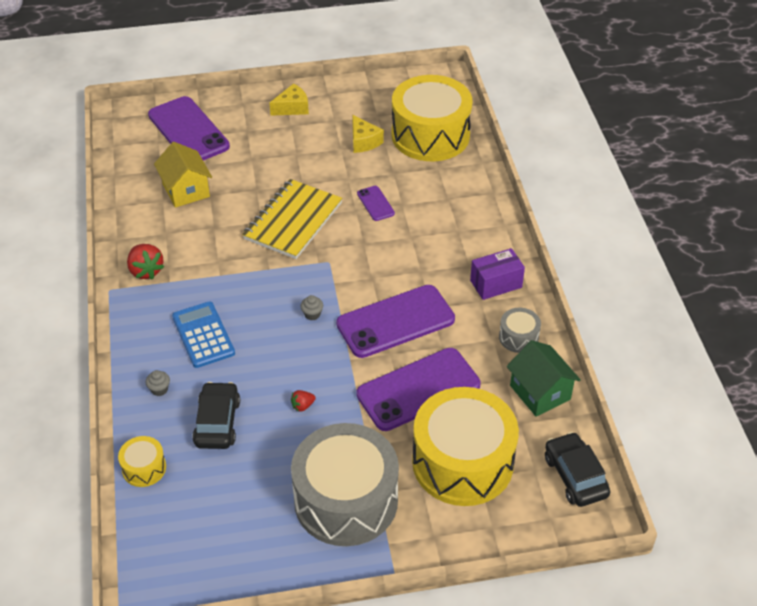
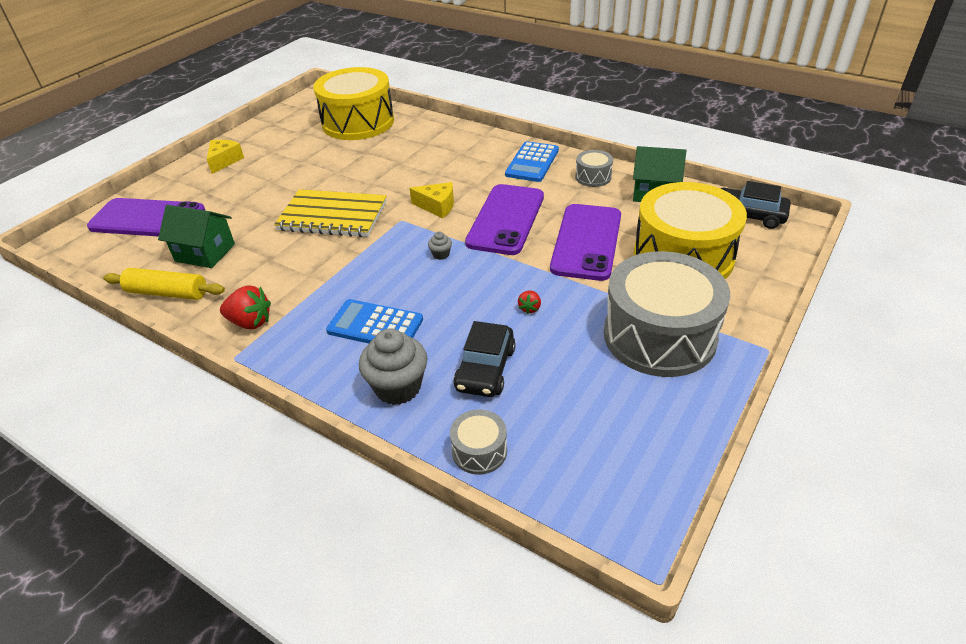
camera: 45 degrees left, 5 degrees down
yellow drum [118,436,166,487] -> grey drum [450,409,507,475]
grey cupcake [145,370,170,396] -> grey cupcake [359,328,428,405], size x2.26
yellow house [154,142,212,208] -> green house [158,205,235,268]
black car [192,382,240,449] -> black car turned 120 degrees counterclockwise [453,321,516,397]
yellow notebook [242,179,342,259] -> yellow notebook turned 60 degrees counterclockwise [274,189,387,237]
yellow cheese [352,115,384,153] -> yellow cheese moved to [409,182,454,218]
purple phone [357,186,395,221] -> none
purple box [470,248,525,300] -> blue calculator [505,141,559,182]
none -> yellow rolling pin [103,268,225,300]

